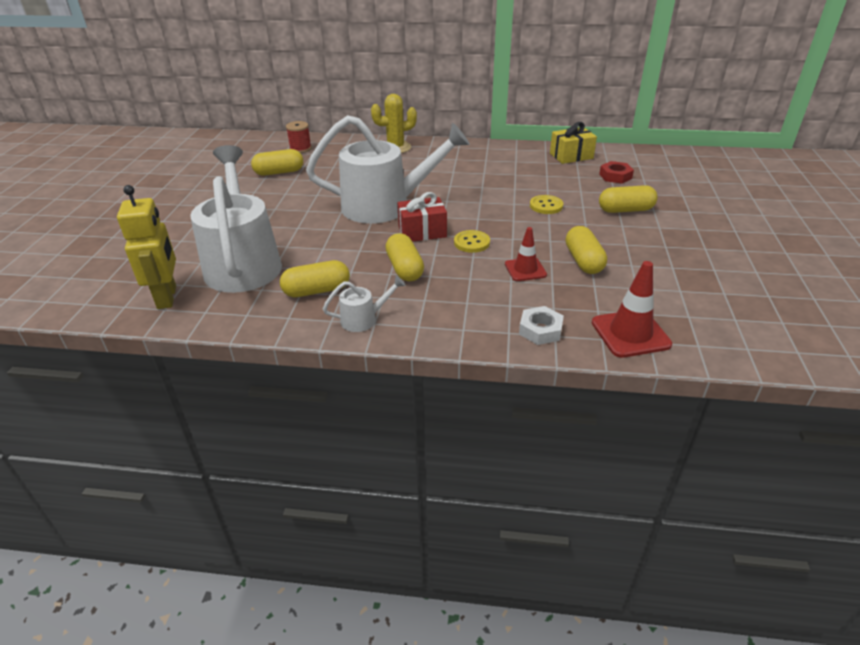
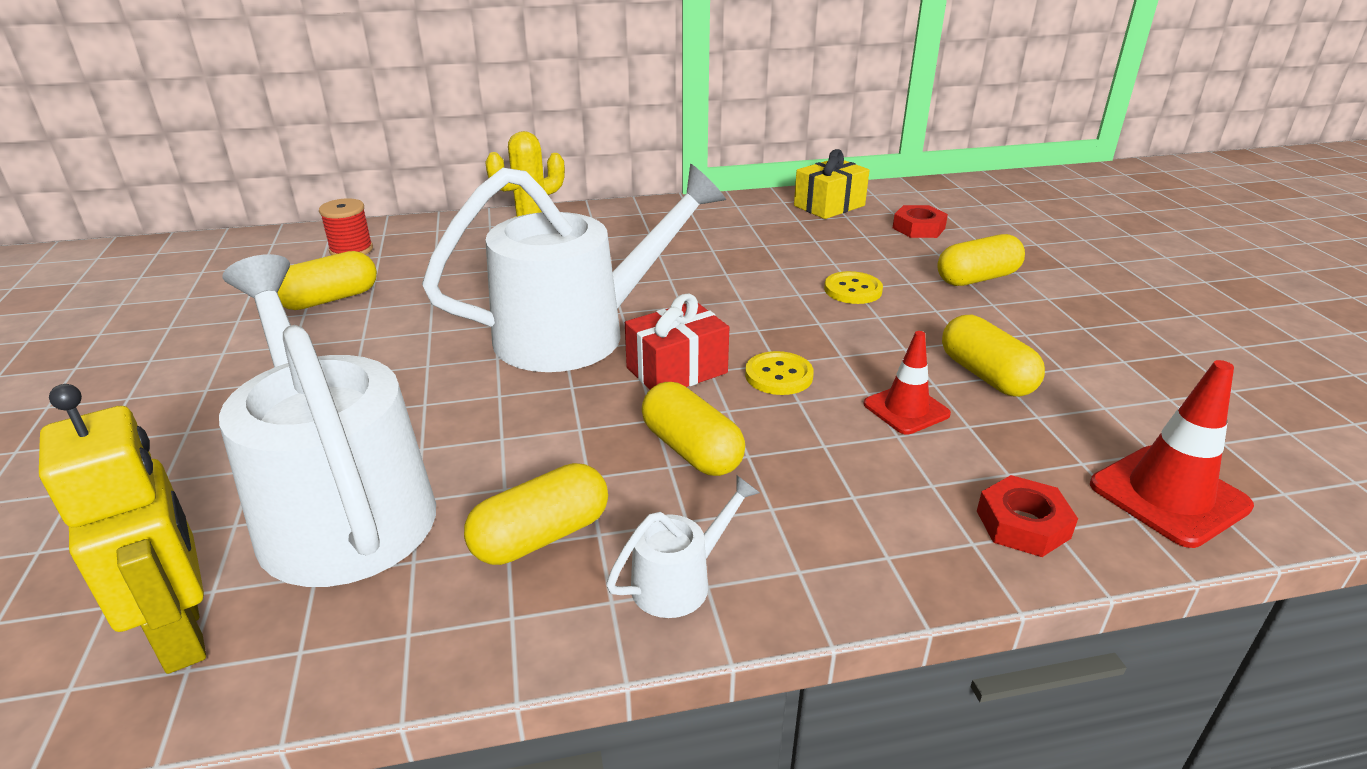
camera: 20 degrees left, 5 degrees down
white nut [519,306,564,345] -> red nut [977,475,1078,557]

